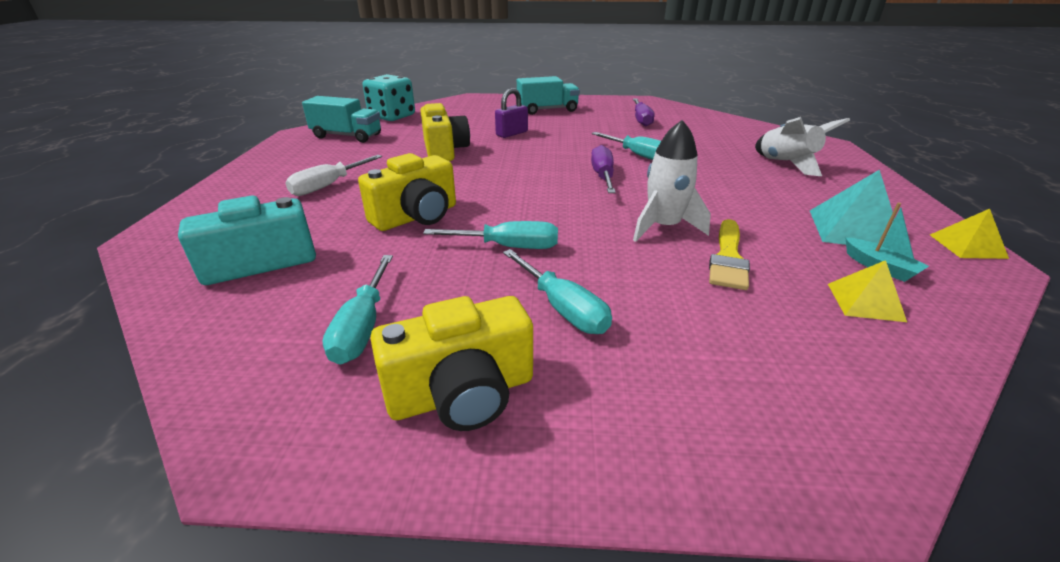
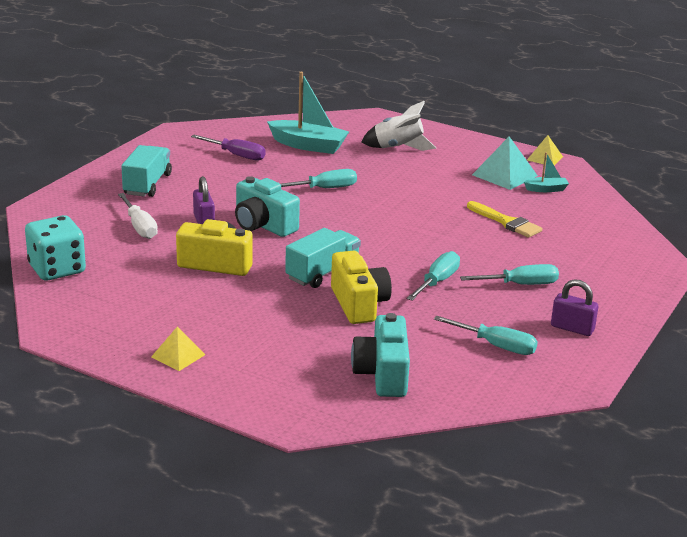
camera: 65 degrees left, 5 degrees down
white screwdriver [285,155,382,196] -> white screwdriver moved to [118,193,158,239]
turquoise truck [302,96,381,143] -> turquoise truck moved to [285,228,361,288]
yellow camera [370,296,533,431] -> purple padlock [551,279,598,336]
purple screwdriver [591,145,616,193] -> none
white rocket [633,120,711,242] -> none
yellow pyramid [828,260,907,322] -> yellow pyramid moved to [151,326,206,371]
none -> turquoise camera [235,176,300,237]
none -> turquoise boat [267,72,349,154]

